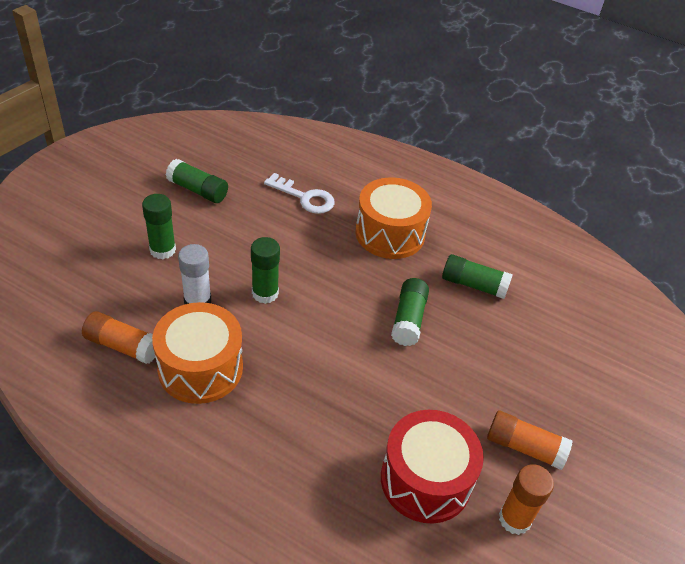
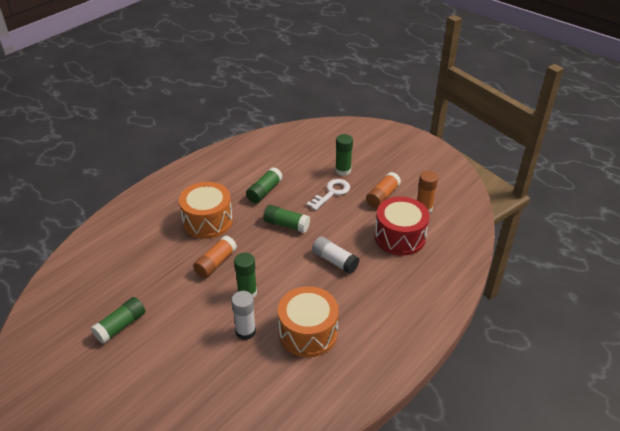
camera: 75 degrees left, 5 degrees down
orange glue stick [82,311,155,364] -> orange glue stick moved to [193,236,237,278]
green glue stick [142,194,176,259] -> green glue stick moved to [335,134,353,176]
white key [264,173,335,214] -> white key moved to [306,179,350,210]
none -> white glue stick [312,236,360,274]

